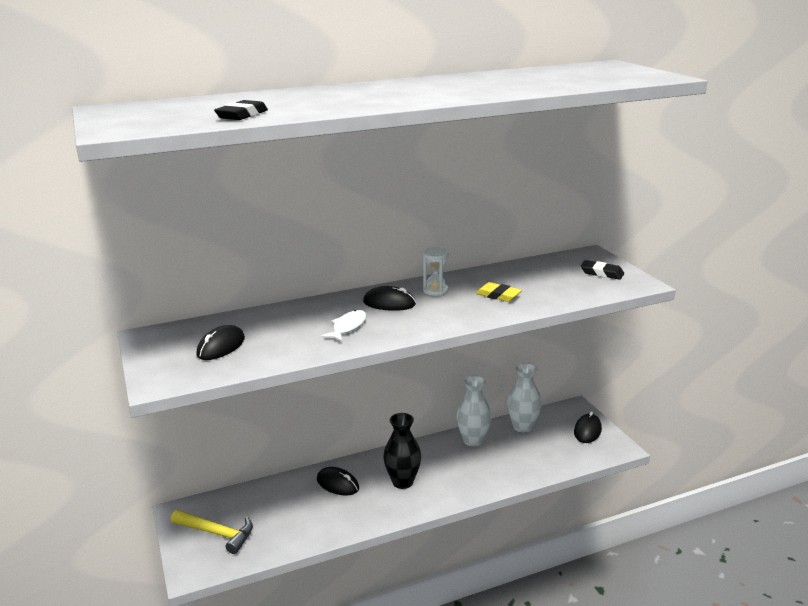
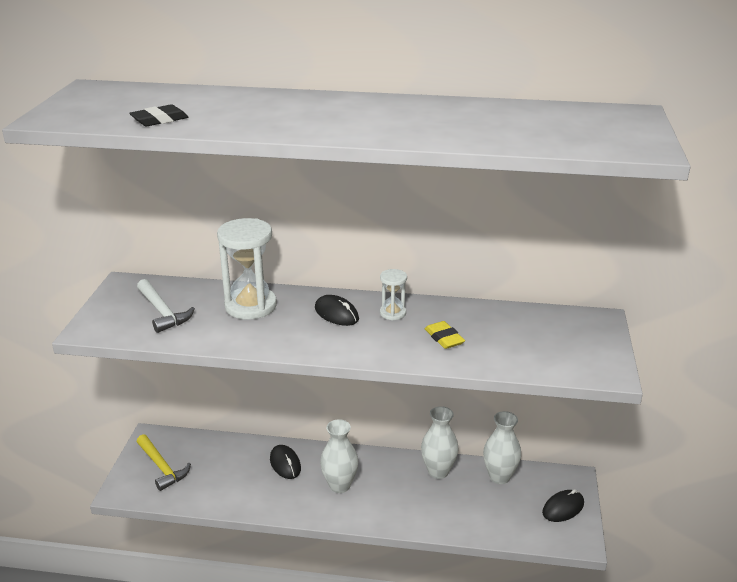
camera: 30 degrees right, 5 degrees up
black mouse [196,325,245,360] -> white hammer [137,279,195,333]
white fish [321,310,367,341] -> none
black vase [383,413,421,489] -> white vase [320,419,358,493]
black eraser [581,260,624,280] -> none
none -> white hourglass [217,218,277,319]

